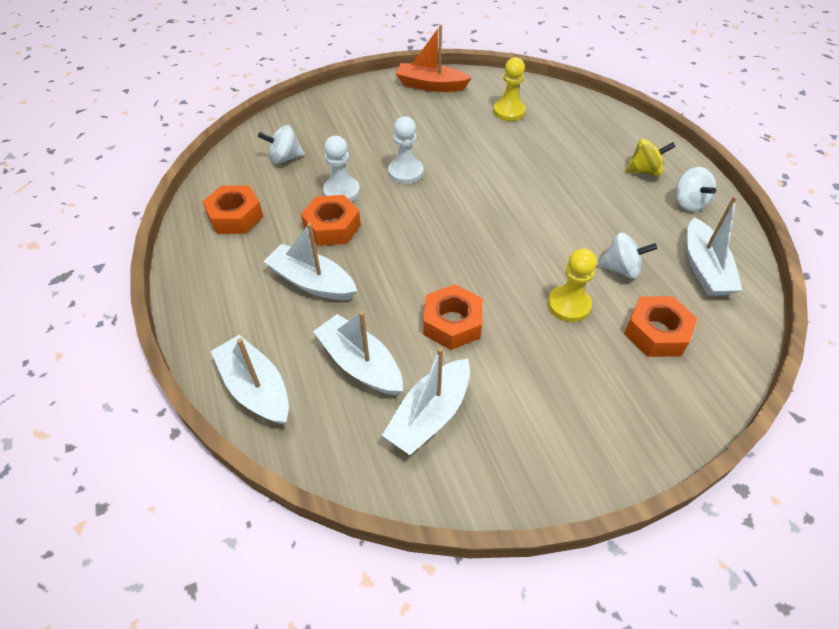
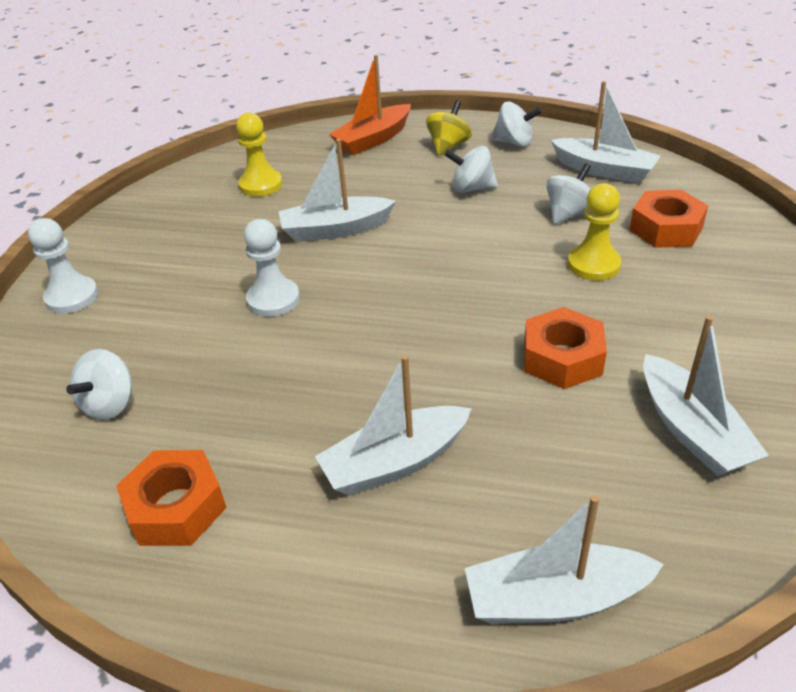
camera: 55 degrees left, 10 degrees down
orange nut [301,195,361,246] -> none
white boat [313,311,403,395] -> white boat moved to [278,139,396,242]
white pawn [323,136,360,202] -> white pawn moved to [28,218,98,313]
orange boat [396,24,472,92] -> orange boat moved to [329,55,411,155]
none -> white spinning top [444,146,498,193]

